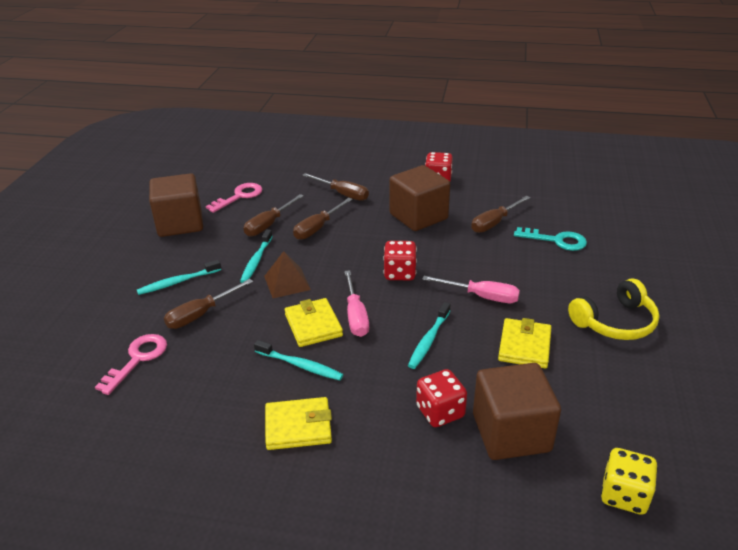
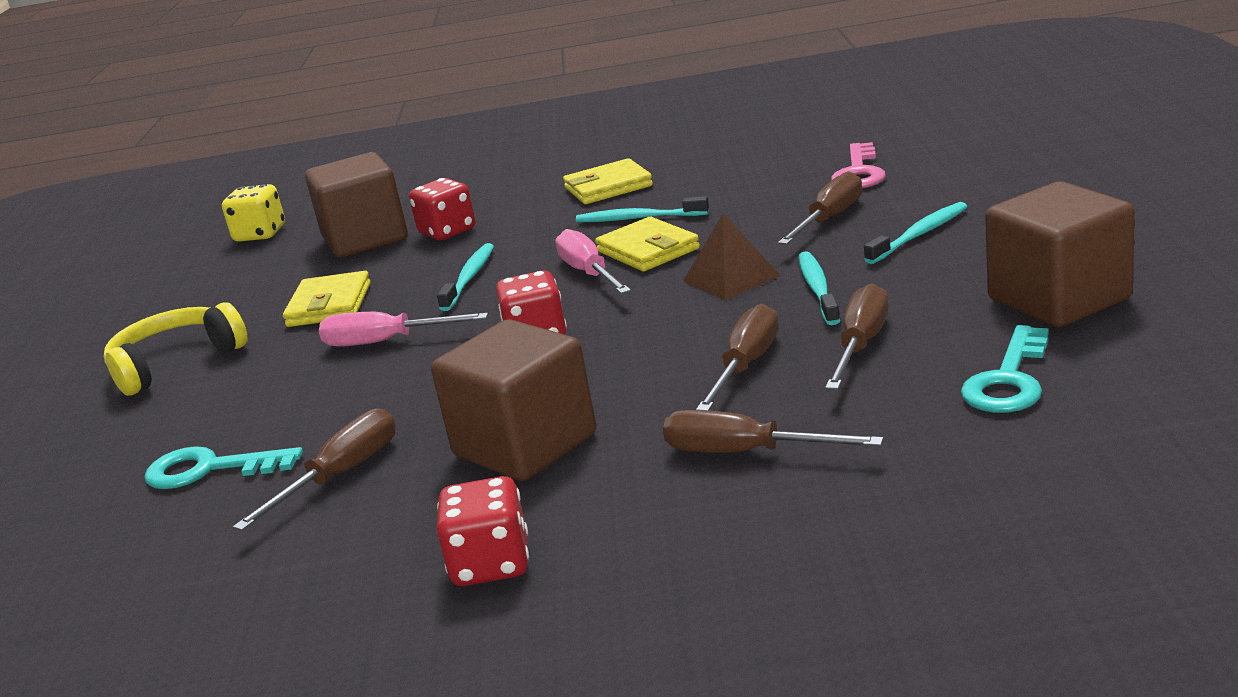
camera: 170 degrees right, 10 degrees down
pink key [206,183,262,213] -> turquoise key [961,325,1049,413]

